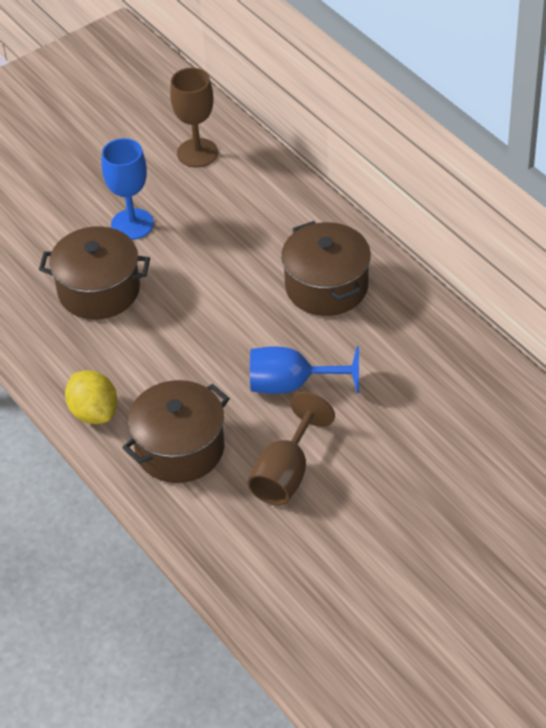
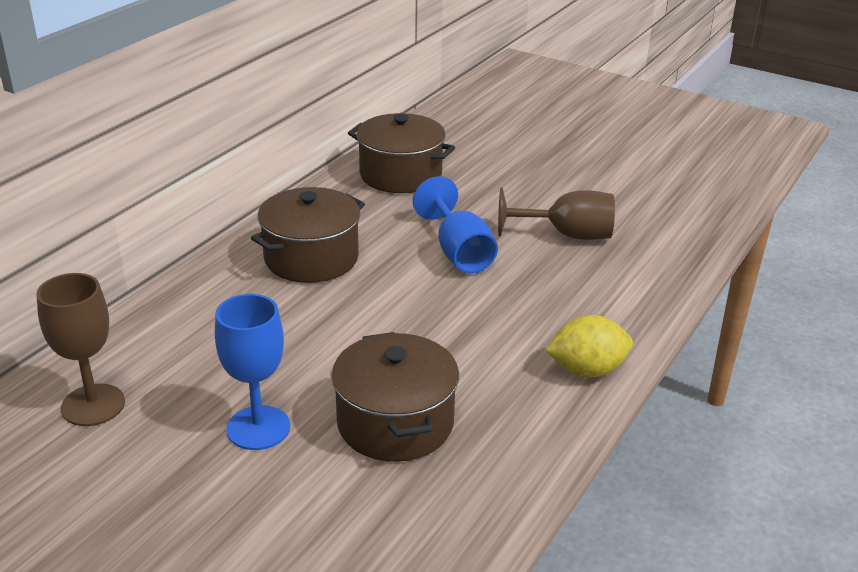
camera: 115 degrees left, 15 degrees down
yellow lemon [65,370,118,424] -> yellow lemon turned 45 degrees clockwise [545,315,633,377]
brown pot [122,380,230,483] -> brown pot moved to [348,113,455,193]

